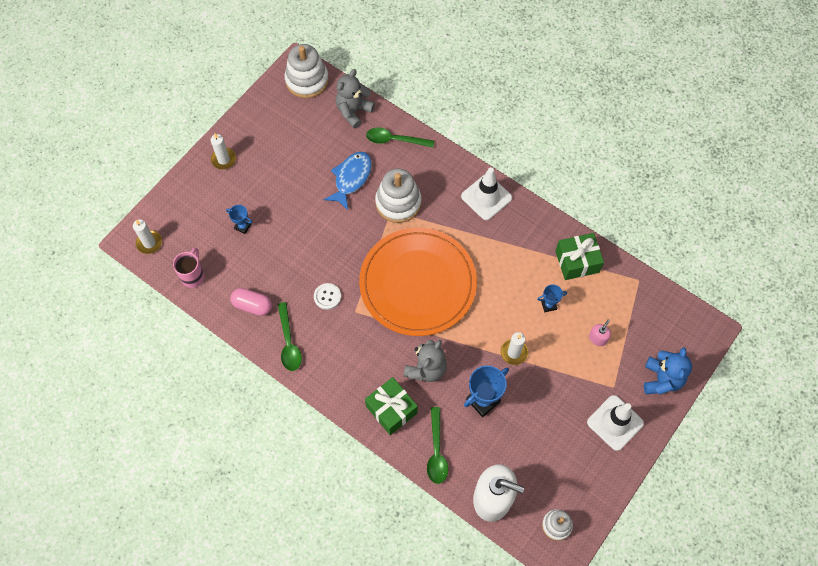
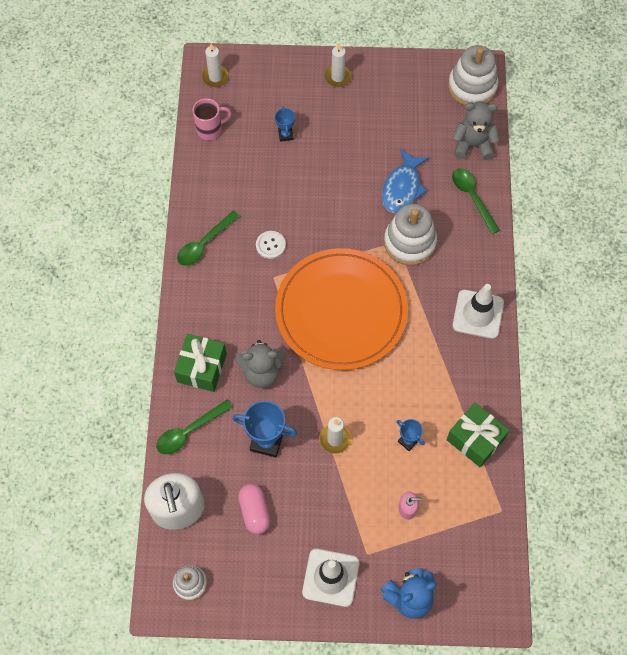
camera: 55 degrees right, 0 degrees up
pink capsule [230,288,272,316] -> pink capsule moved to [238,484,271,534]
blue fish [324,152,372,210] -> blue fish turned 120 degrees clockwise [382,148,429,213]

